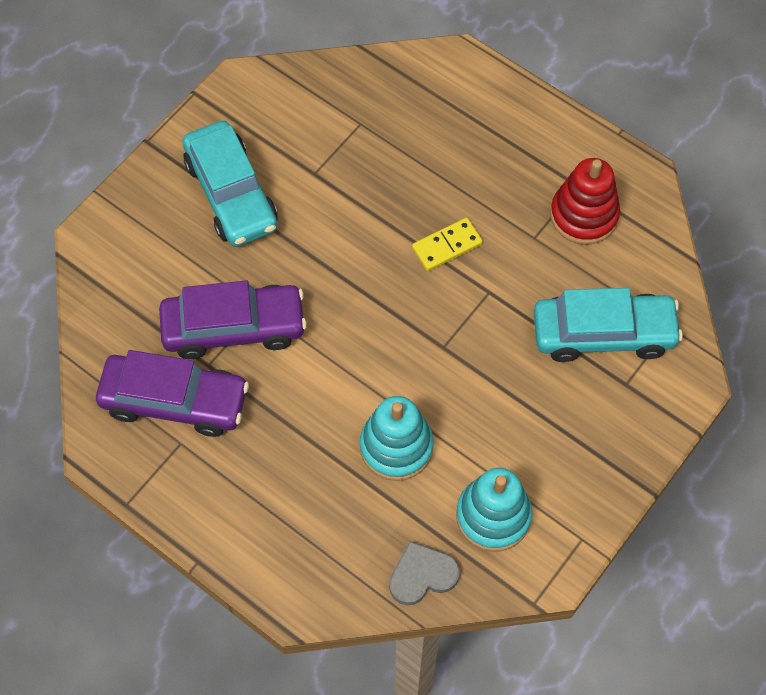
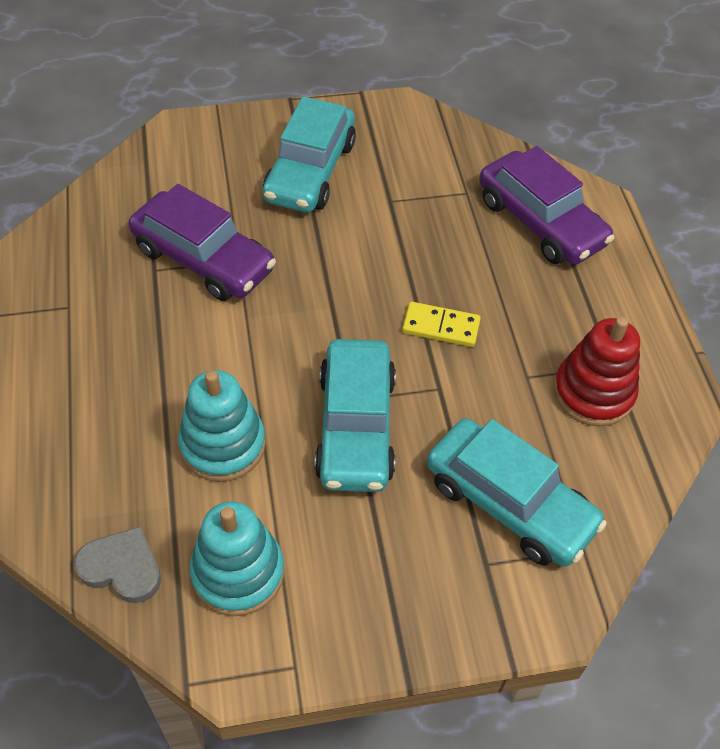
camera: 40 degrees right, 10 degrees down
purple car [96,350,249,437] -> purple car moved to [479,146,614,265]
none -> turquoise car [314,339,396,492]

